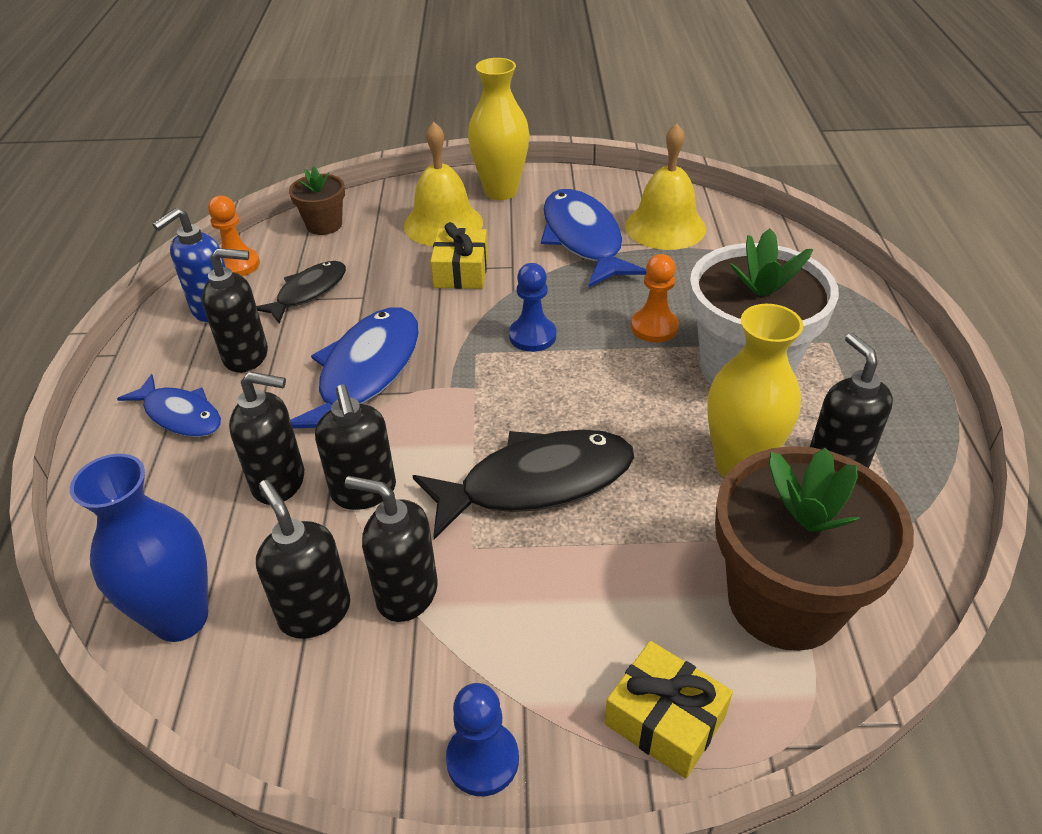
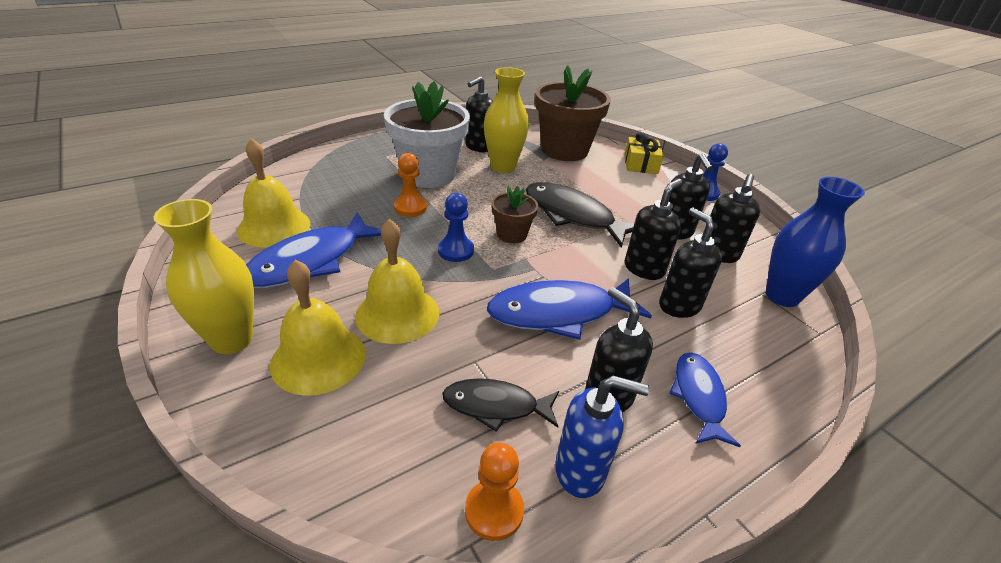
camera: 125 degrees left, 5 degrees down
brown flower pot [289,167,345,235] -> brown flower pot moved to [491,186,538,243]
yellow gift [430,222,488,289] -> yellow bell [355,219,439,344]

